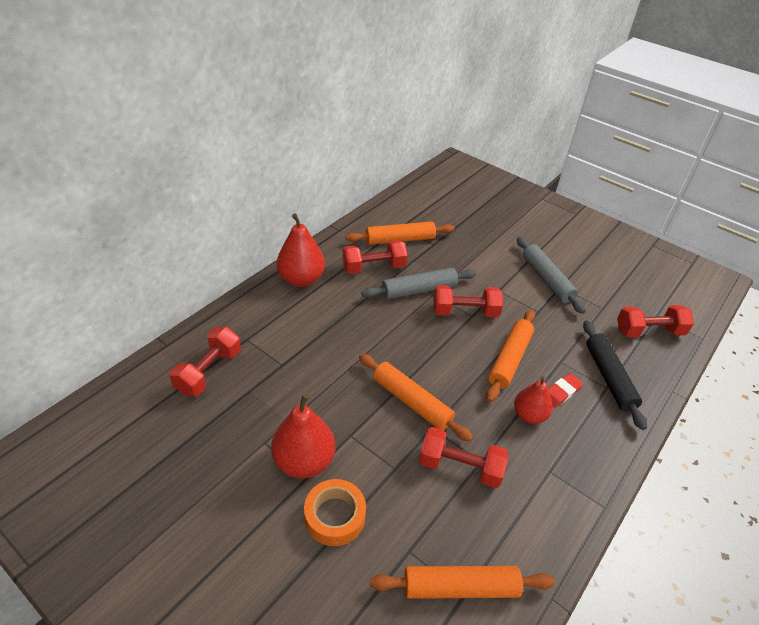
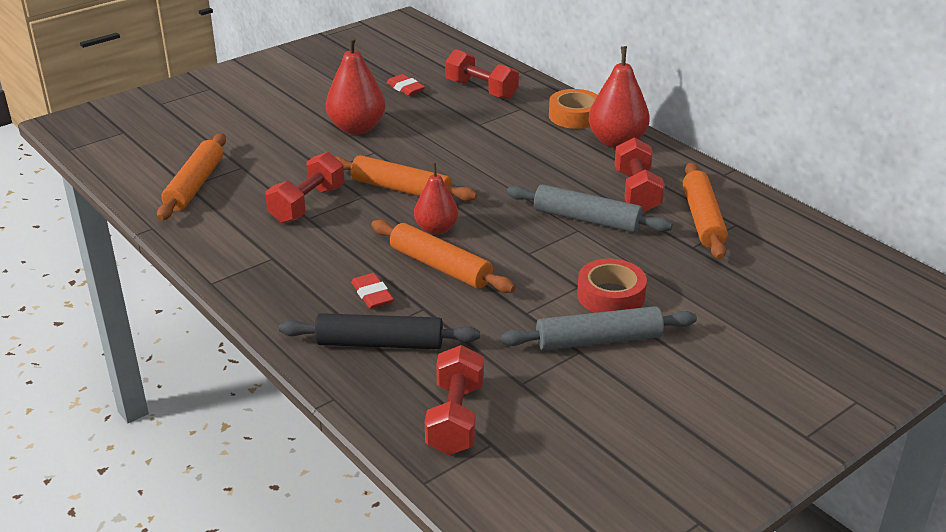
camera: 105 degrees right, 10 degrees down
orange tape [304,479,366,546] -> orange tape moved to [549,89,598,129]
orange rolling pin [359,354,473,442] -> orange rolling pin turned 60 degrees clockwise [335,155,477,201]
grey rolling pin [361,268,476,299] -> grey rolling pin turned 60 degrees counterclockwise [507,184,673,233]
red dumbbell [434,285,503,317] -> none
red pear [514,376,553,424] -> red pear moved to [414,163,458,235]
none -> red eraser [386,74,425,96]
none -> red tape [577,259,647,313]

